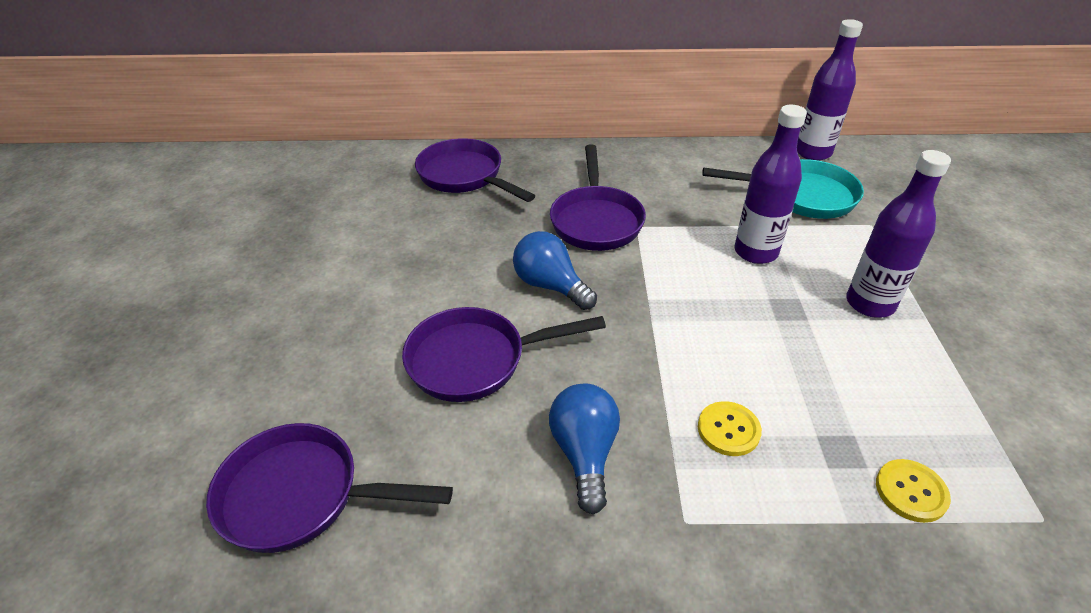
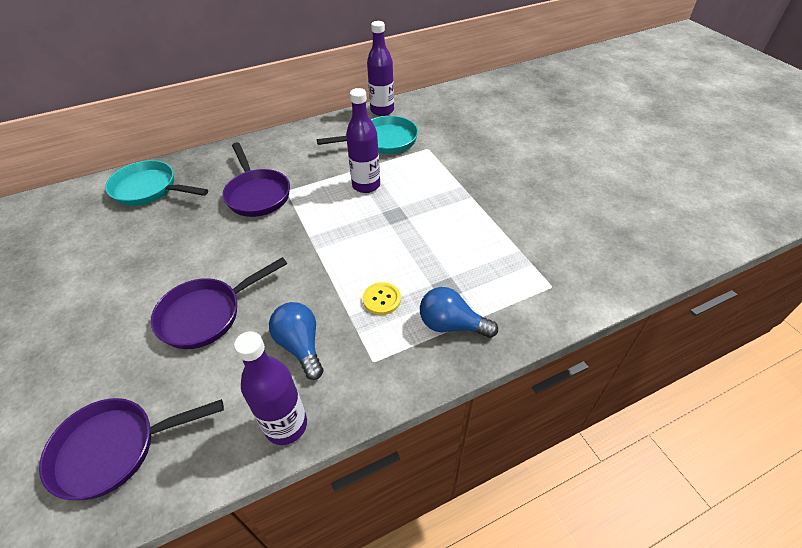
camera: 25 degrees left, 5 degrees up
purple pan [415,138,535,202] -> turquoise pan [105,160,208,206]
blue light bulb [513,231,597,310] -> blue light bulb moved to [420,287,498,338]
purple bottle [846,150,951,318] -> purple bottle moved to [234,331,307,445]
yellow button [876,459,951,523] -> none

